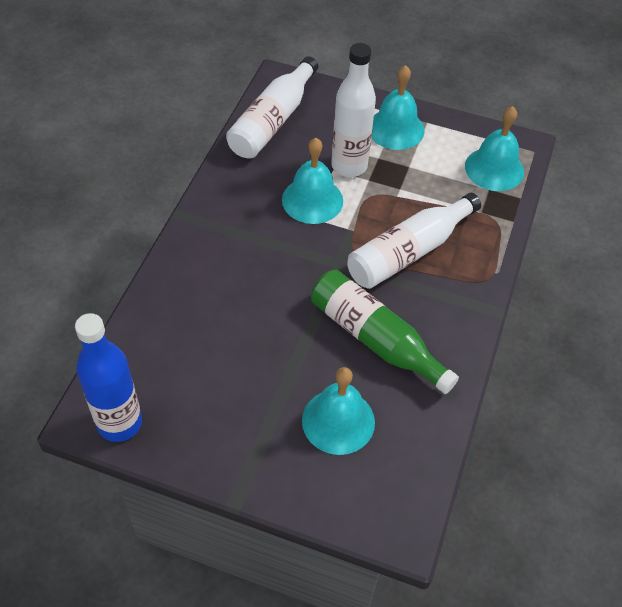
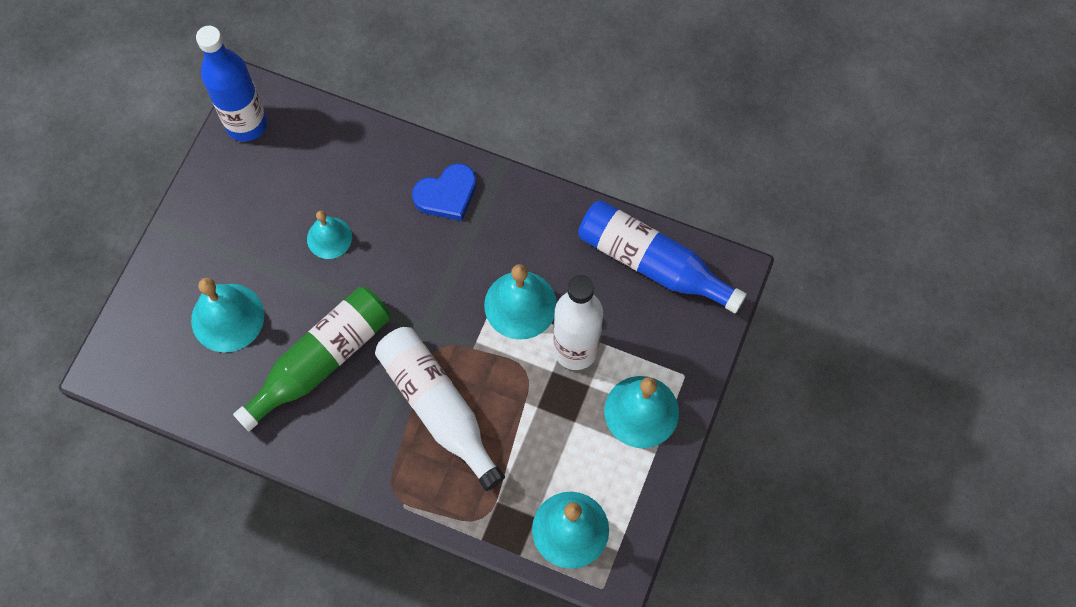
camera: 95 degrees right, 15 degrees up
white bottle [226,56,318,159] -> blue bottle [578,200,747,314]
none -> turquoise bell [307,211,352,259]
none -> blue heart [412,163,476,221]

